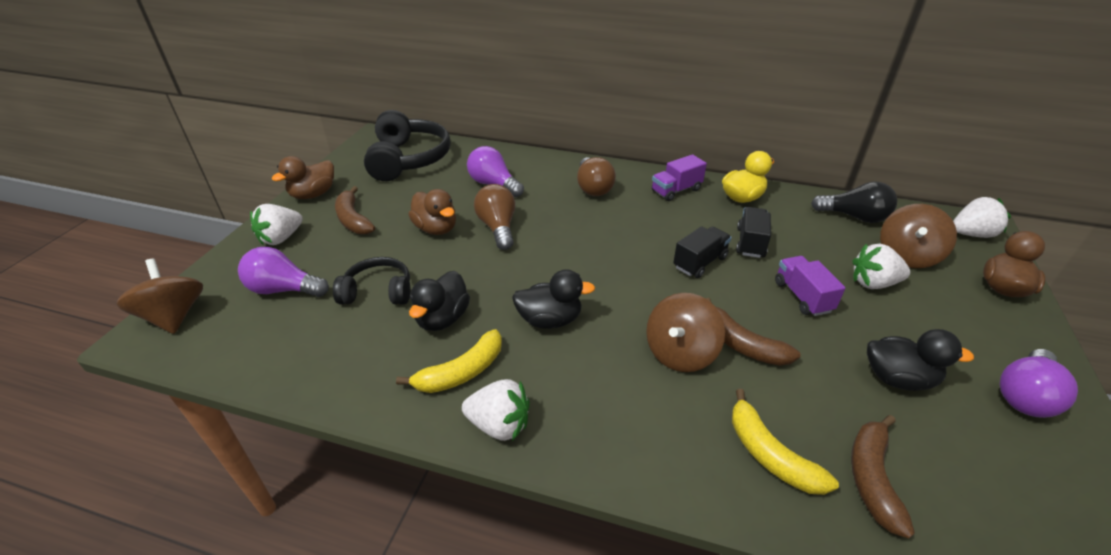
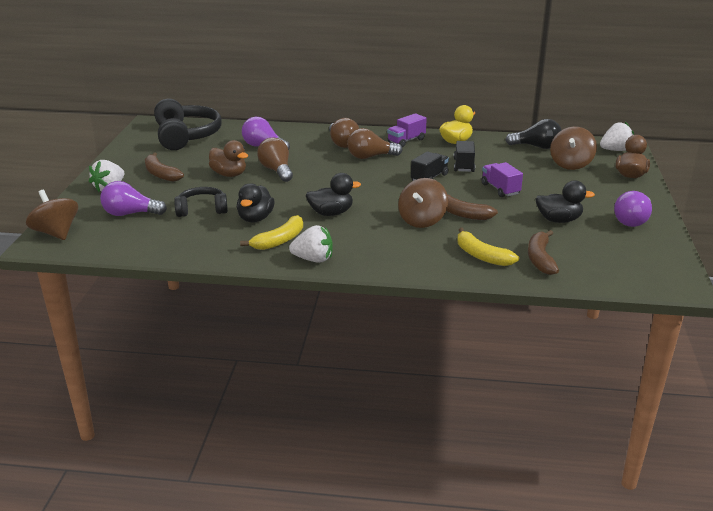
camera: 10 degrees left, 10 degrees down
brown duck [272,156,334,199] -> none
white strawberry [853,243,910,289] -> none
none -> brown light bulb [347,128,403,159]

